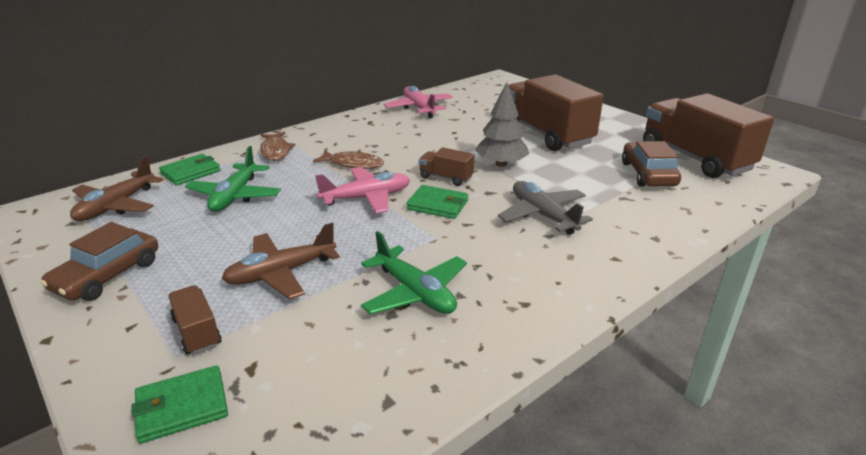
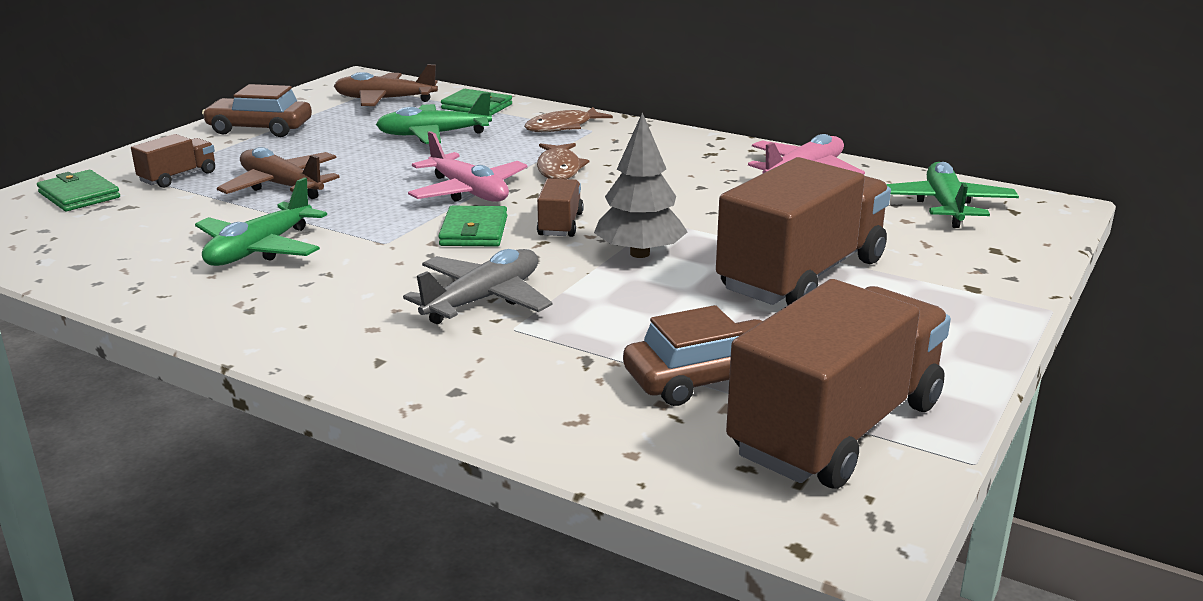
camera: 70 degrees right, 5 degrees down
none -> green plane [886,162,1019,228]

